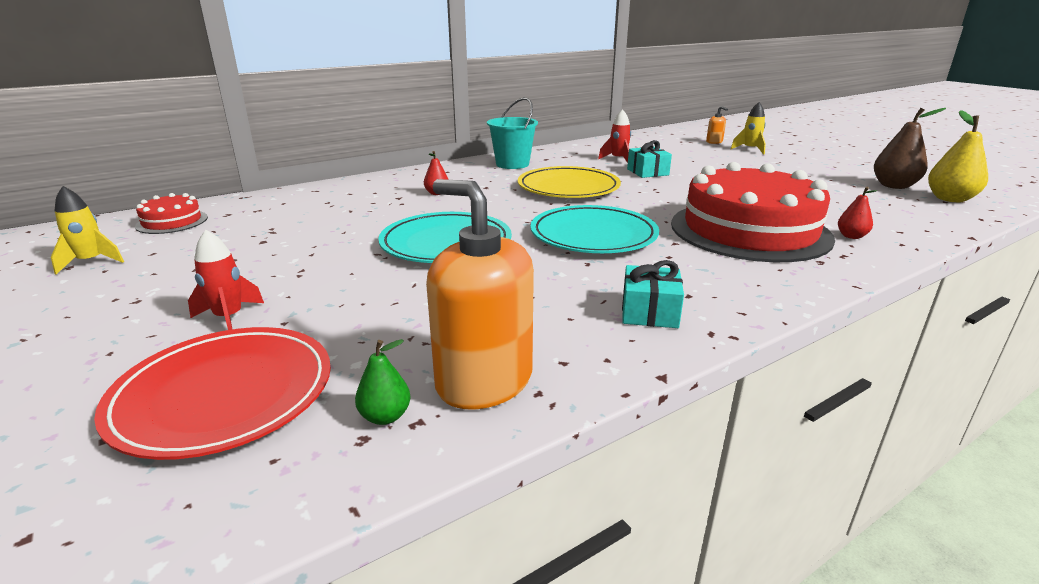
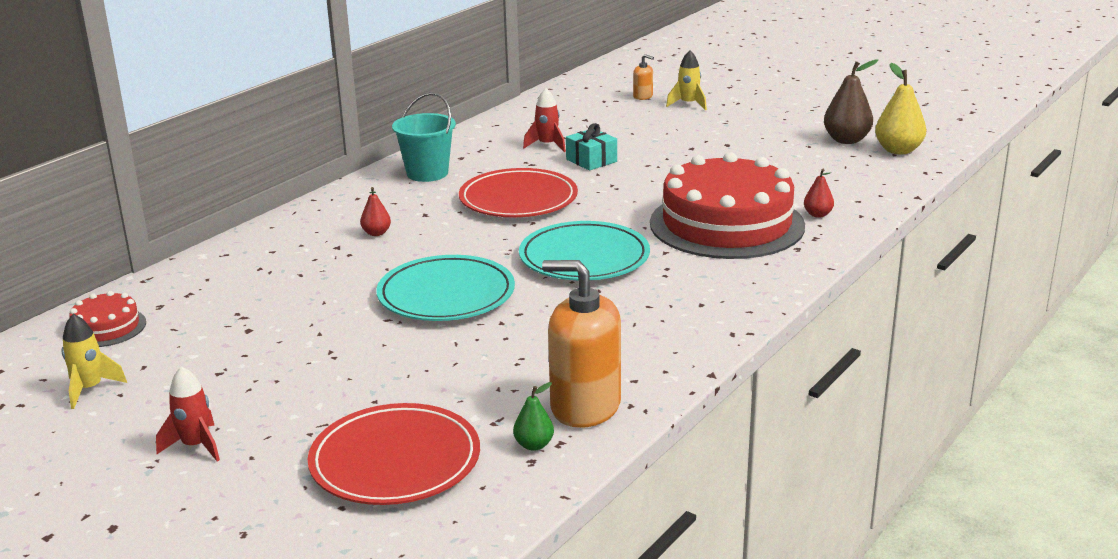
camera: 20 degrees left, 0 degrees up
red rocket [188,230,264,330] -> red rocket moved to [156,366,220,461]
yellow plate [518,166,621,198] -> red plate [459,168,578,217]
turquoise gift [622,260,684,328] -> none

